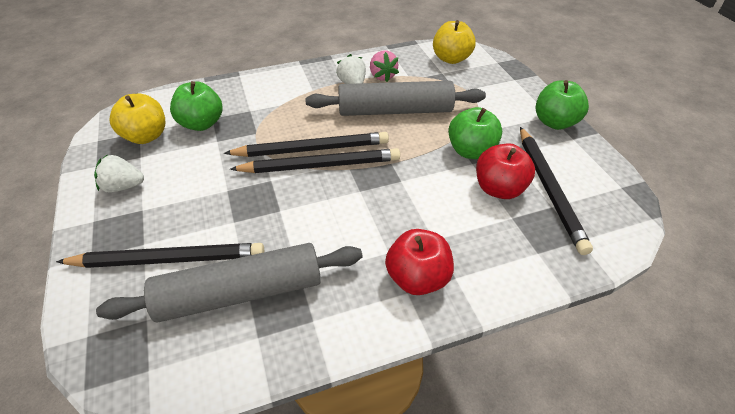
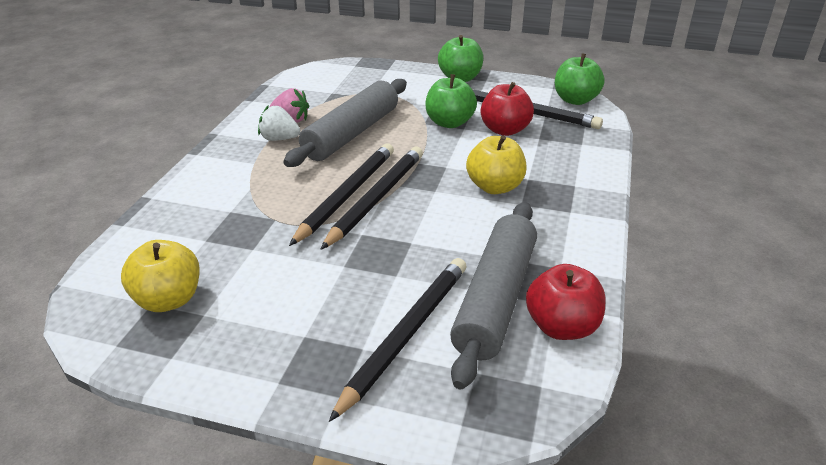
camera: 55 degrees left, 10 degrees down
white strawberry [94,154,144,193] -> none
green apple [170,81,222,131] -> green apple moved to [555,53,605,105]
red apple [385,229,454,295] -> red apple moved to [526,264,606,340]
yellow apple [433,20,476,64] -> yellow apple moved to [466,135,527,194]

